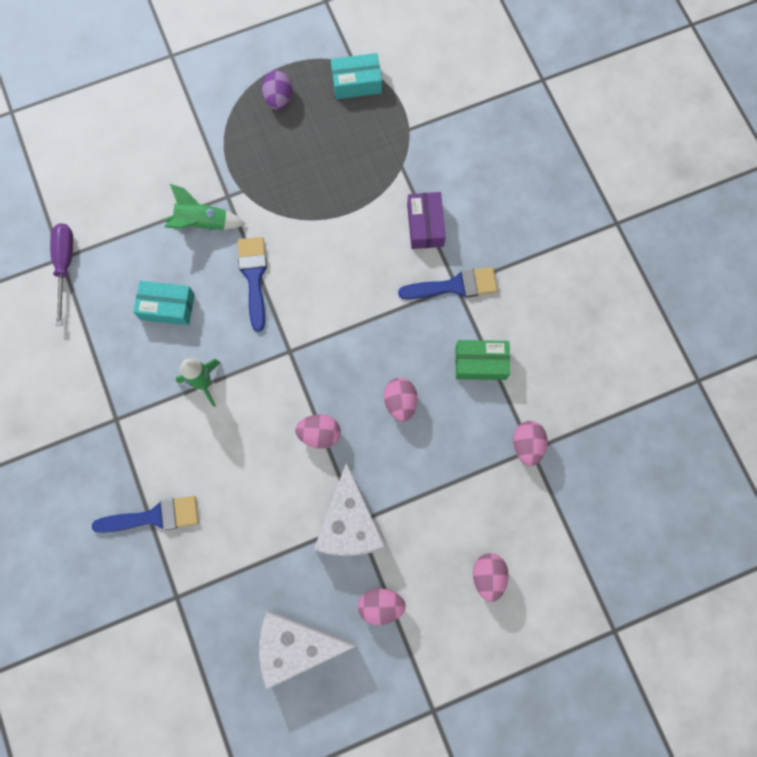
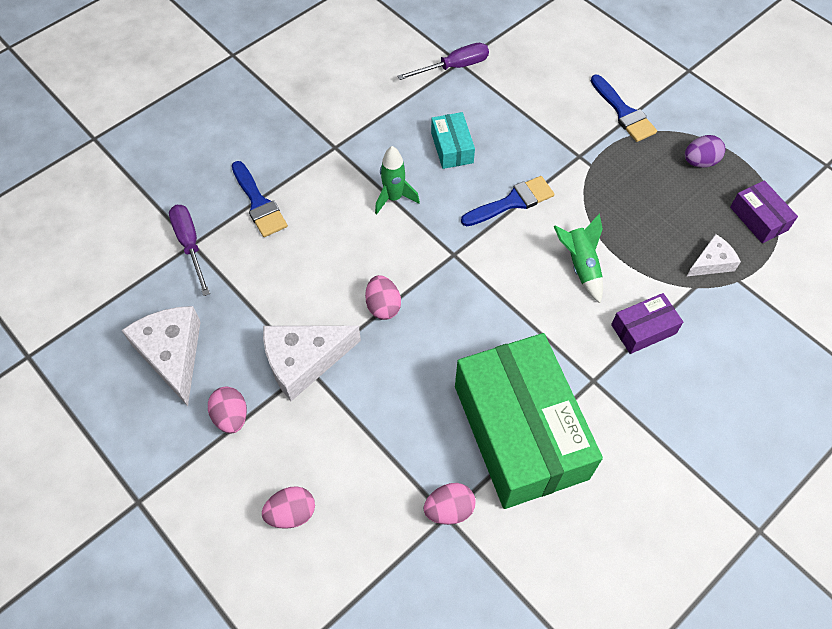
camera: 70 degrees right, 15 degrees down
green rocket [164,184,246,230] -> green rocket moved to [554,214,603,303]
turquoise box [331,53,382,99] -> purple box [730,180,798,243]
pink egg [384,378,417,422] -> none
blue brush [398,267,498,299] -> blue brush moved to [591,74,657,142]
green box [455,340,510,380] -> green box [455,333,603,509], size x2.35
none -> purple screwdriver [169,205,210,296]
none -> white cheese [686,234,741,277]

